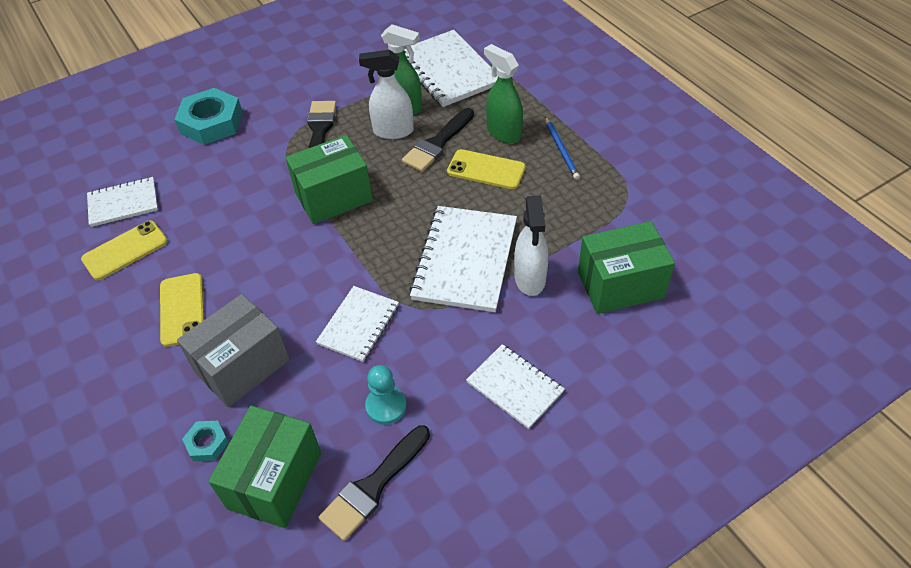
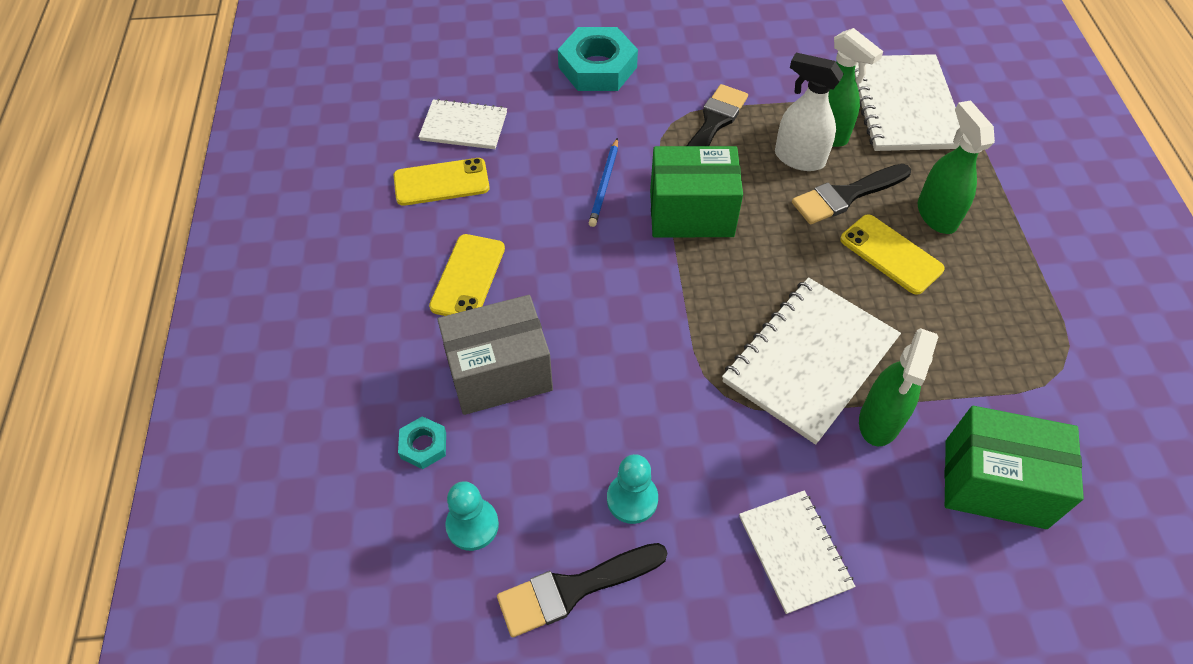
camera: 25 degrees right, 5 degrees up
green box [208,405,321,528] -> turquoise pawn [445,481,499,551]
white notebook [316,286,399,362] -> none
white spray bottle [514,196,549,296] -> green spray bottle [859,328,938,446]
blue pencil [545,117,580,180] -> blue pencil moved to [589,138,618,227]

